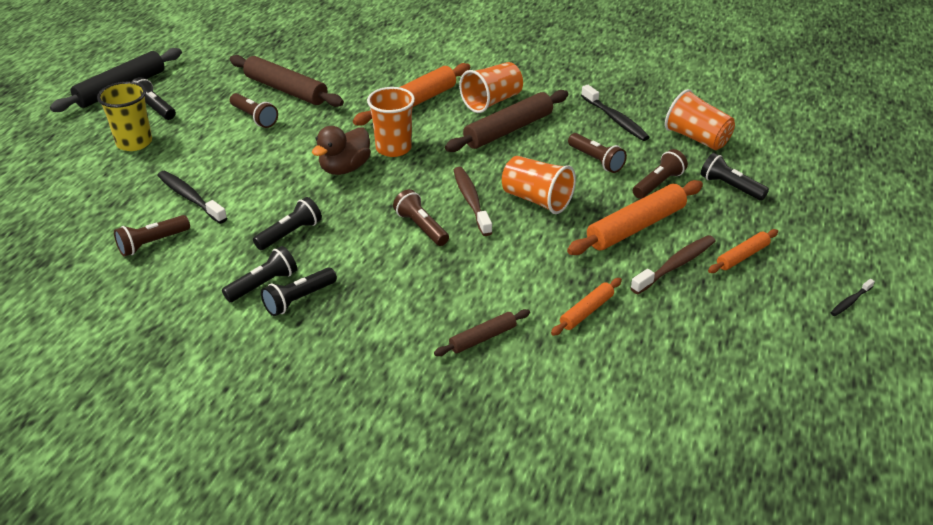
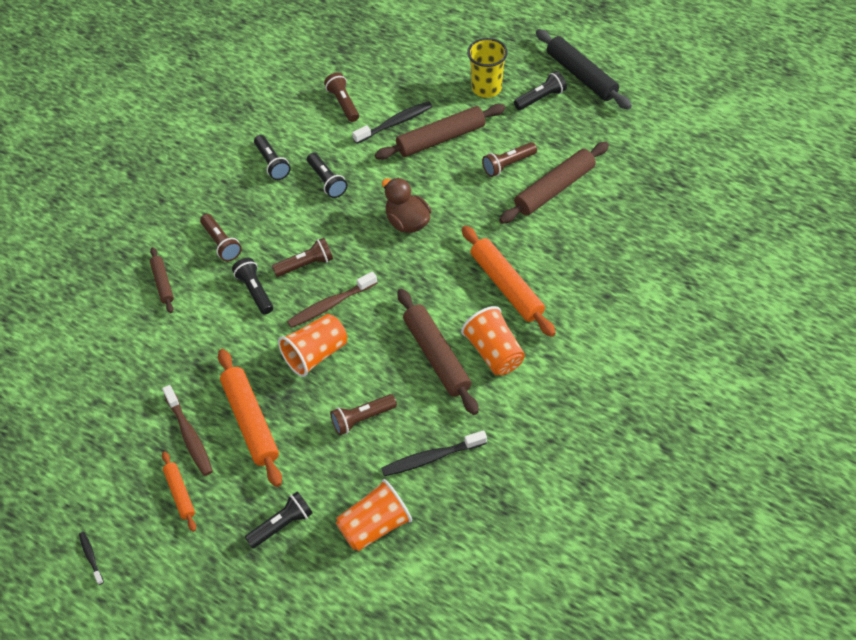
camera: 105 degrees right, 15 degrees up
black flashlight [261,267,337,316] -> black flashlight moved to [232,258,273,315]
orange cup [367,87,415,157] -> none
brown toothbrush [454,167,492,236] -> brown toothbrush turned 150 degrees clockwise [287,271,377,328]
orange rolling pin [551,278,622,336] -> none
brown flashlight [633,149,688,199] -> brown flashlight moved to [200,214,242,261]
none -> brown rolling pin [375,104,505,160]

